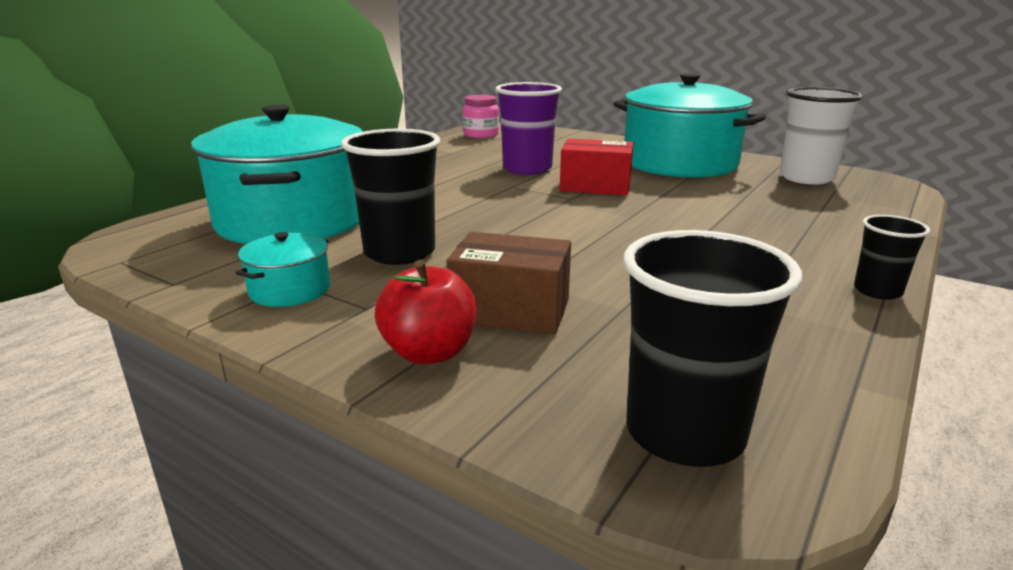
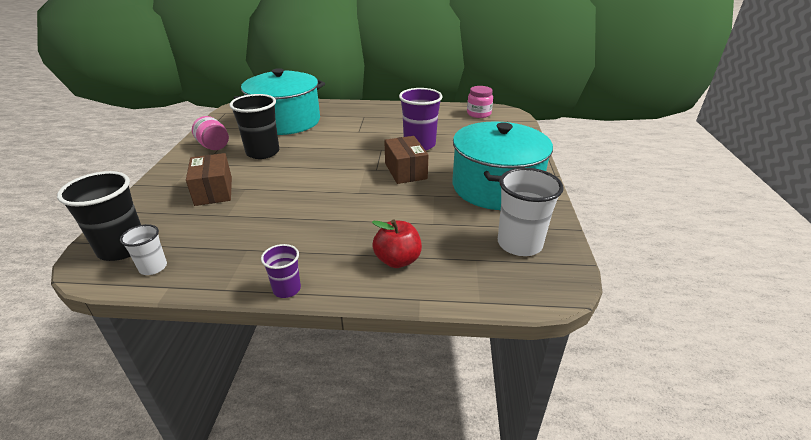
camera: 60 degrees right, 10 degrees up
turquoise pot [236,232,330,307] -> pink jar [192,116,229,150]
red apple [375,259,477,364] -> red apple moved to [372,219,422,268]
red box [560,139,634,196] -> brown box [384,136,428,184]
black cup [854,215,930,300] -> purple cup [261,244,301,298]
none -> white cup [120,224,167,275]

